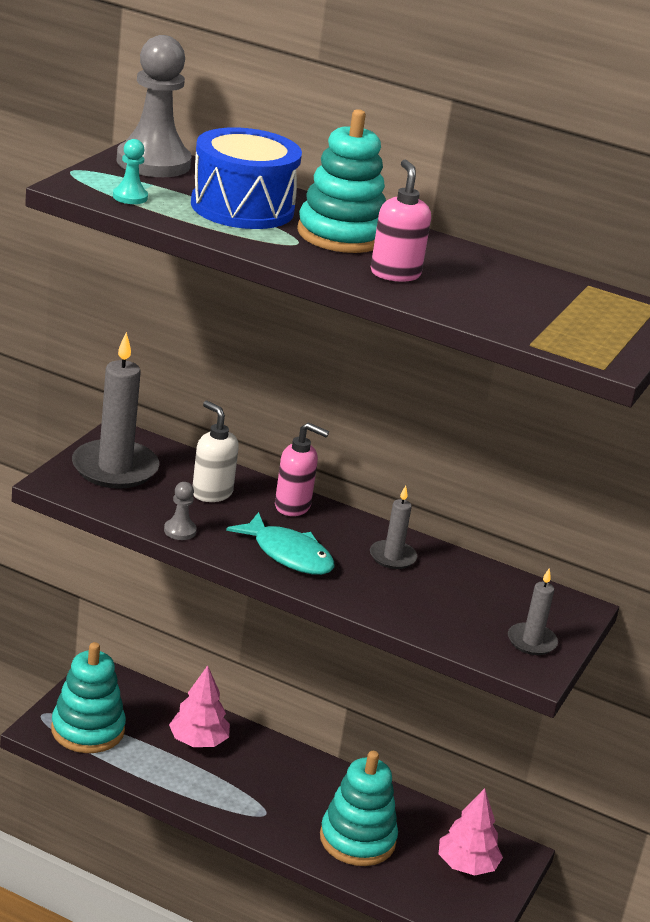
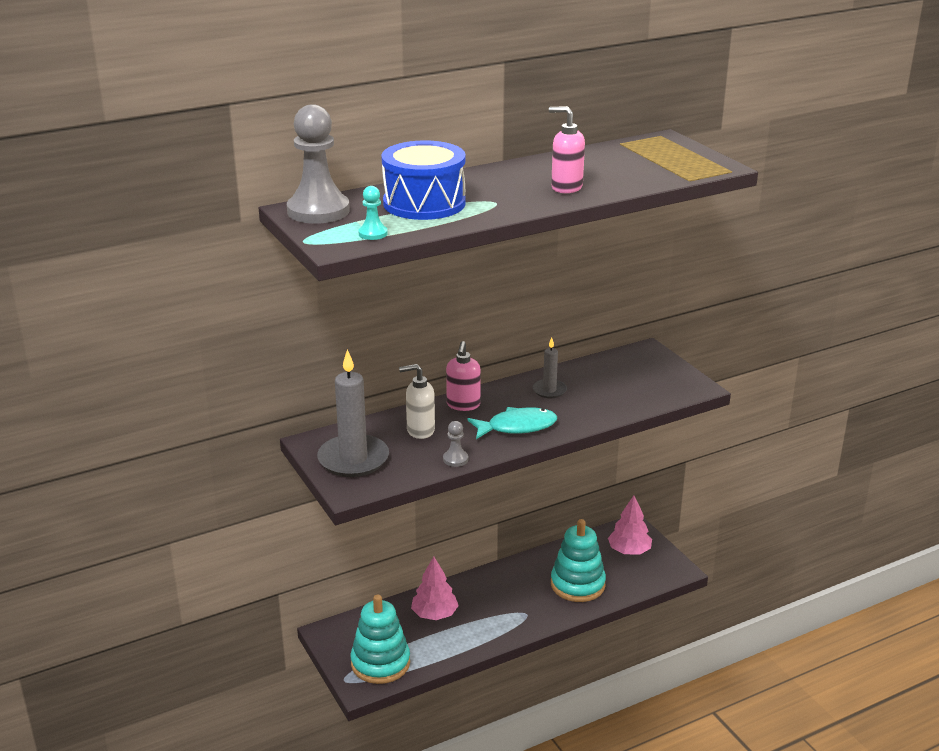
camera: 50 degrees left, 0 degrees up
pink soap dispenser [275,422,329,516] -> pink soap dispenser turned 135 degrees clockwise [446,341,481,411]
turquoise stacking toy [297,109,386,253] -> none
grey candle [508,568,558,655] -> none

